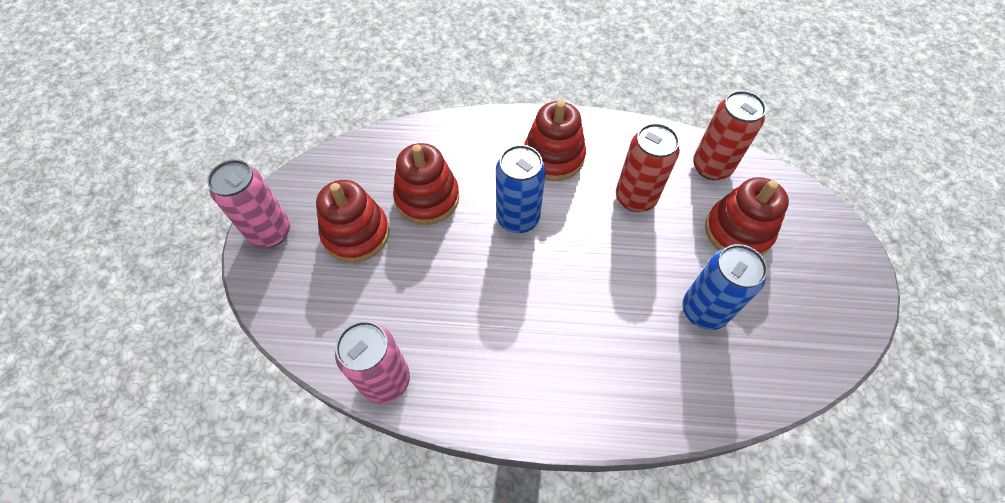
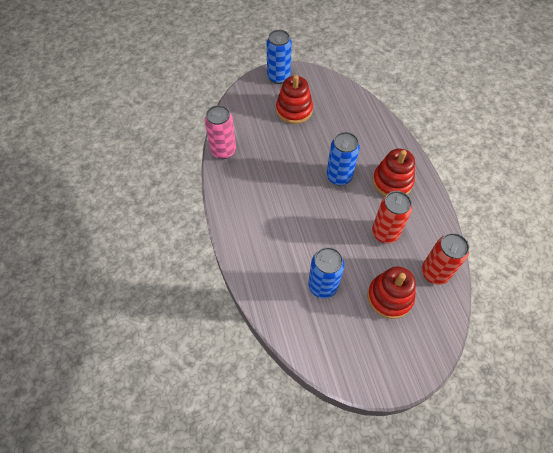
camera: 70 degrees right, 0 degrees up
pink can [207,159,290,248] -> blue can [266,30,292,84]
red stacking toy [393,143,459,225] -> none

